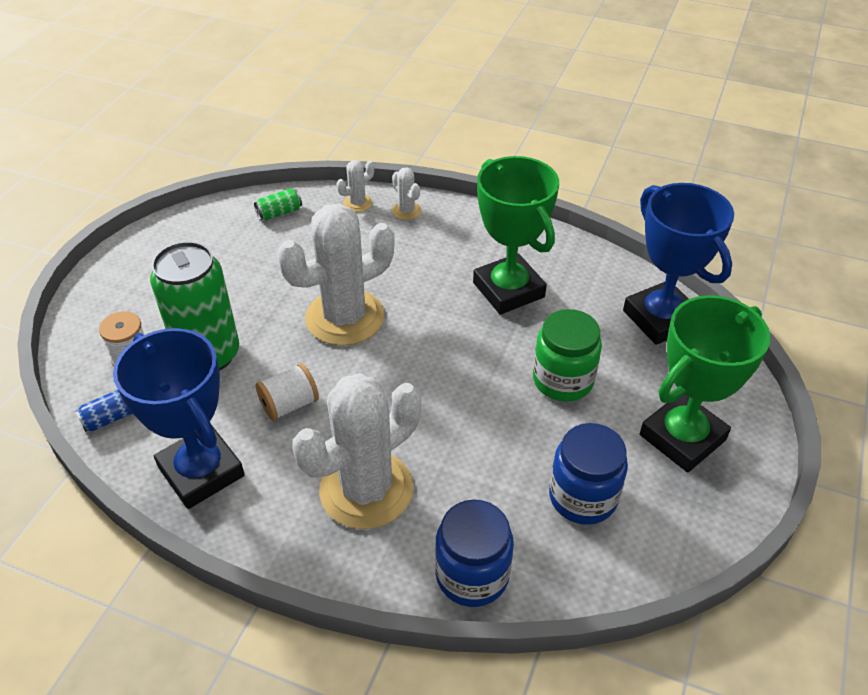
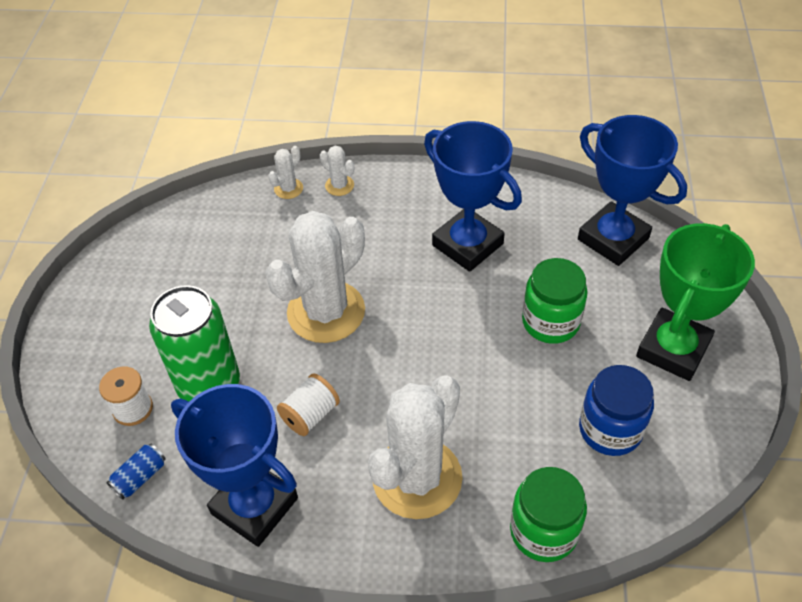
camera: 15 degrees left, 5 degrees up
green can [254,188,302,220] -> none
blue jar [435,500,514,607] -> green jar [510,467,587,562]
green trophy [473,156,559,315] -> blue trophy [424,121,522,272]

